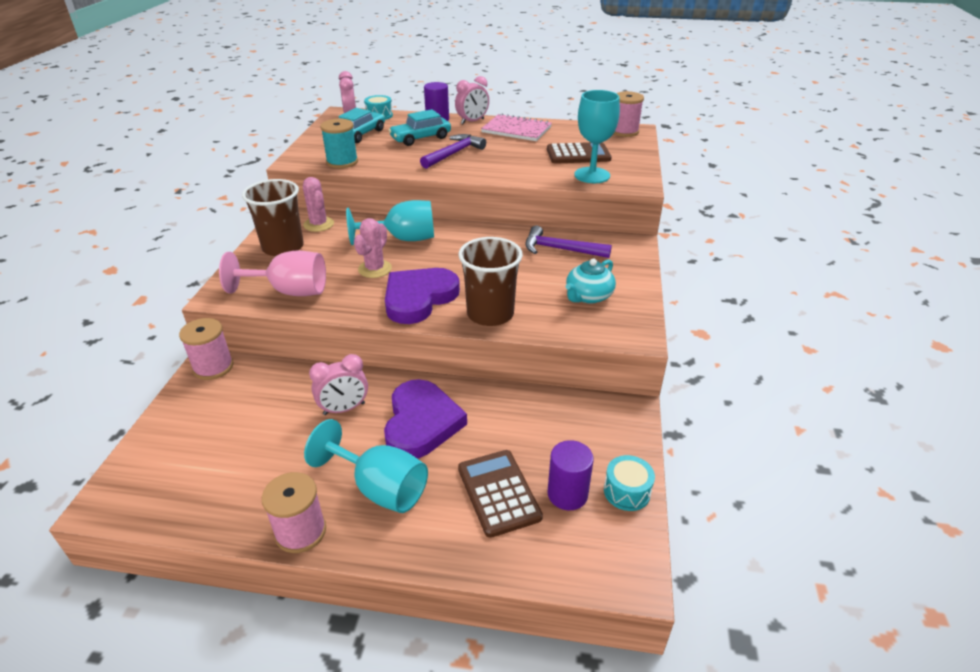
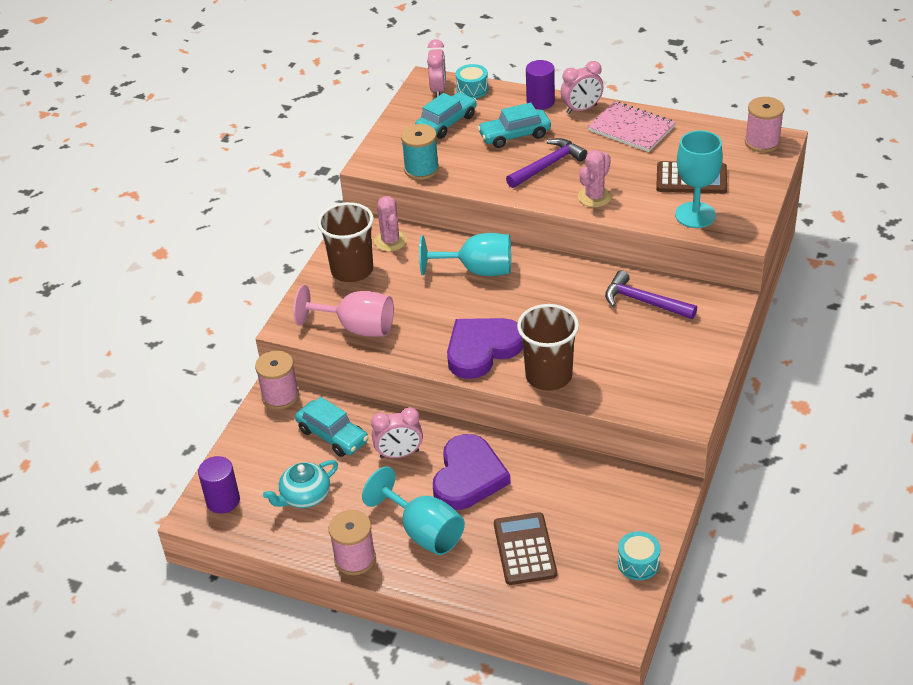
camera: 15 degrees right, 5 degrees up
pink cactus [354,218,392,278] -> pink cactus moved to [578,150,612,207]
purple cylinder [547,440,594,510] -> purple cylinder moved to [198,456,240,514]
turquoise teapot [566,259,616,304] -> turquoise teapot moved to [263,460,338,508]
none -> turquoise car [295,397,368,457]

